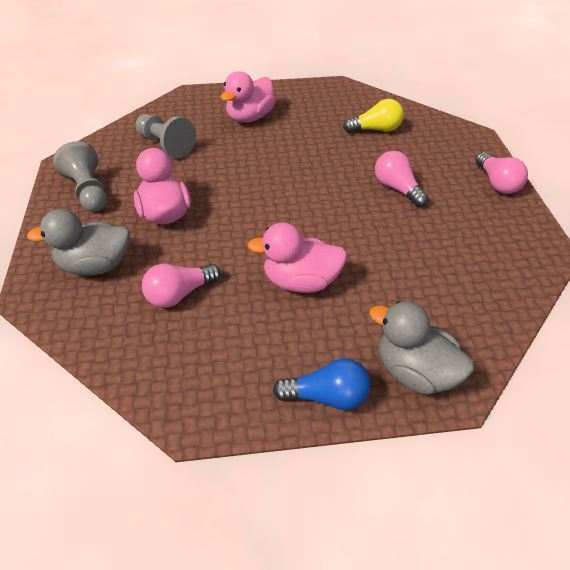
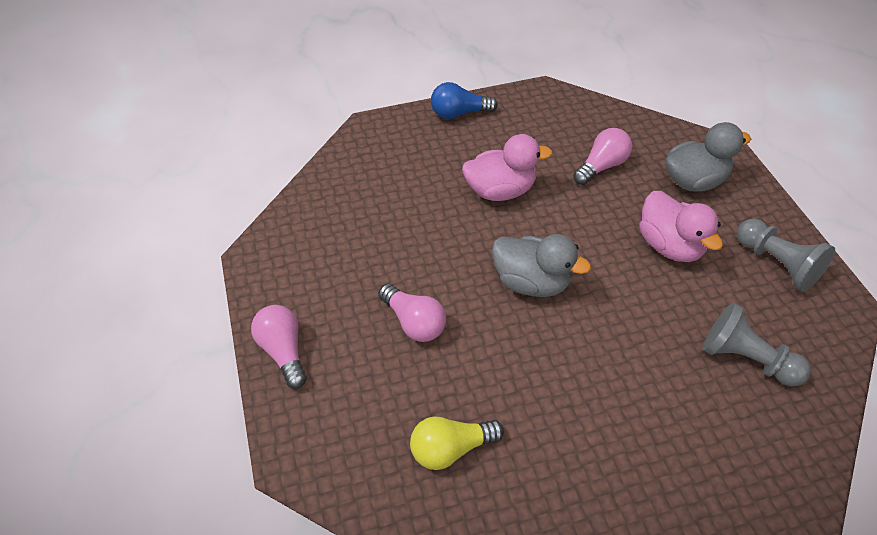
camera: 170 degrees right, 5 degrees up
pink duck [221,71,276,123] -> none
grey duck [369,301,474,395] -> grey duck moved to [492,234,591,297]

